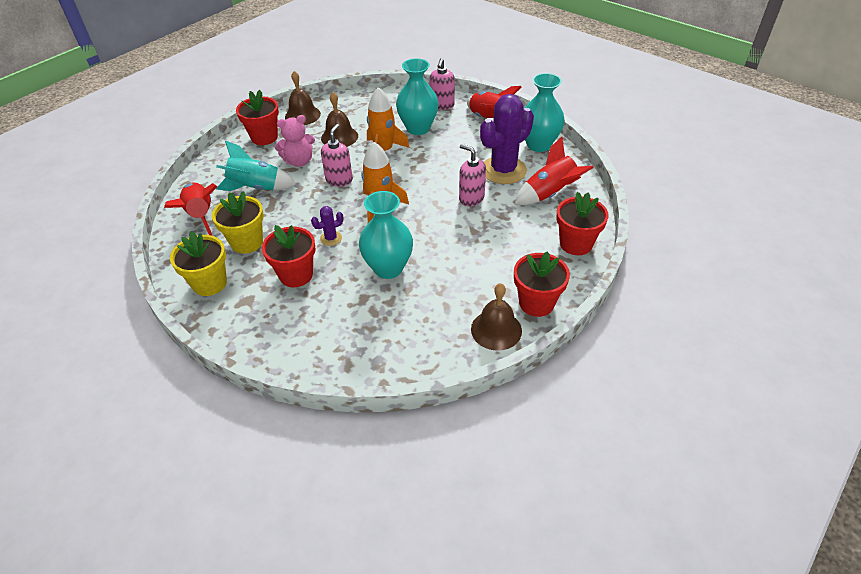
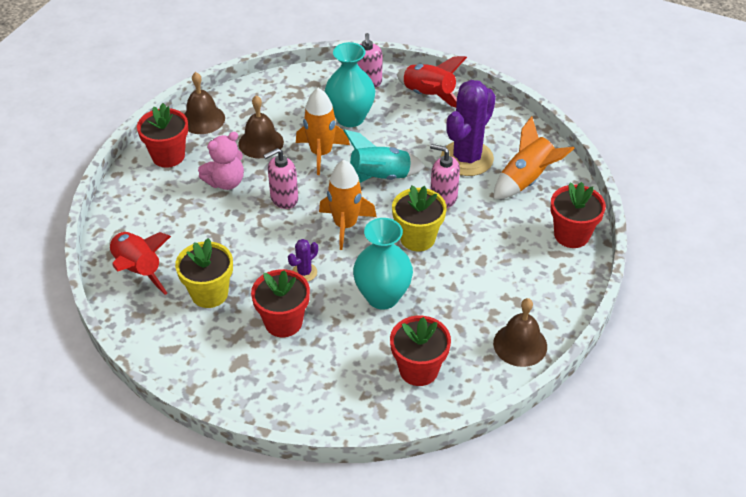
camera: 15 degrees left, 0 degrees up
yellow flower pot [170,231,227,296] -> yellow flower pot moved to [392,185,447,251]
turquoise rocket [216,140,296,191] -> turquoise rocket moved to [344,130,425,183]
pink soap dispenser [321,124,353,186] -> pink soap dispenser turned 120 degrees counterclockwise [263,148,298,209]
red flower pot [514,251,570,317] -> red flower pot moved to [390,316,451,386]
red rocket [515,137,594,205] -> orange rocket [494,116,575,199]
turquoise vase [523,73,565,152] -> none

